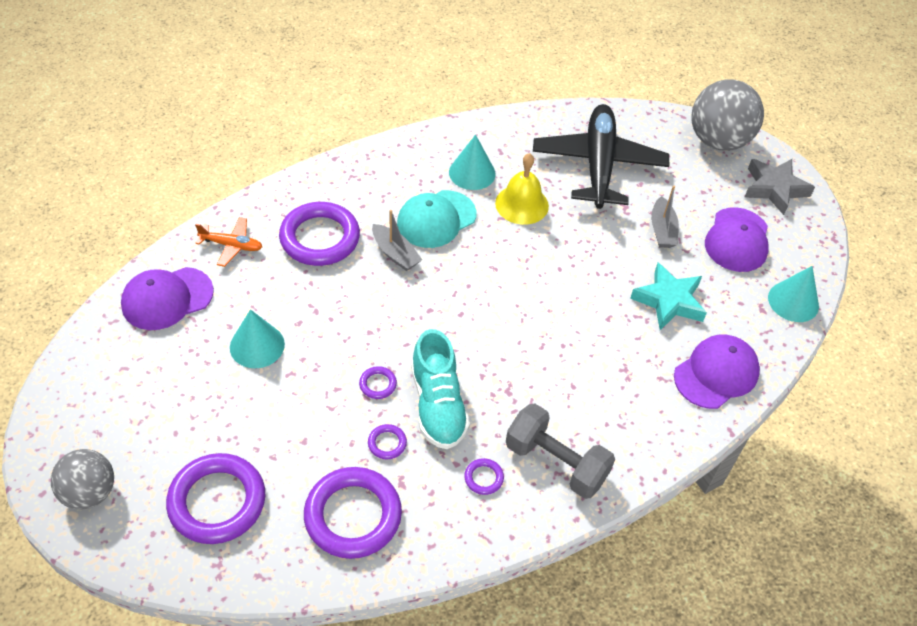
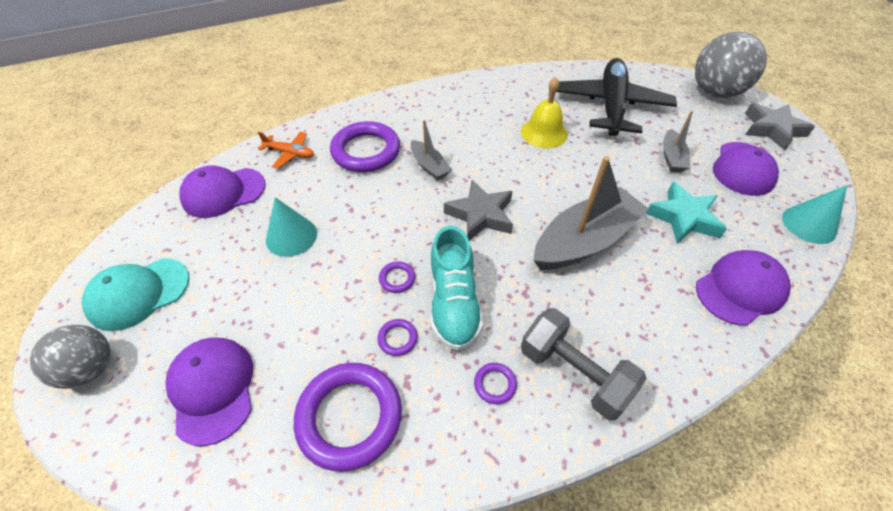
camera: 10 degrees right, 0 degrees up
purple ring [166,453,265,544] -> purple cap [166,337,253,446]
turquoise cap [397,190,476,248] -> turquoise cap moved to [82,258,189,331]
turquoise cone [449,135,496,190] -> none
none -> grey star [444,180,513,241]
none -> grey boat [533,156,649,270]

